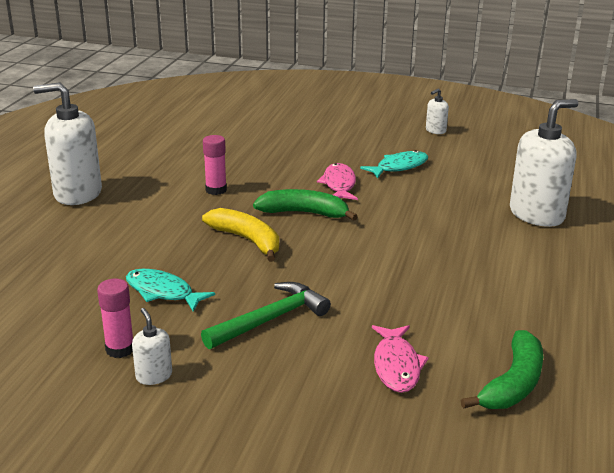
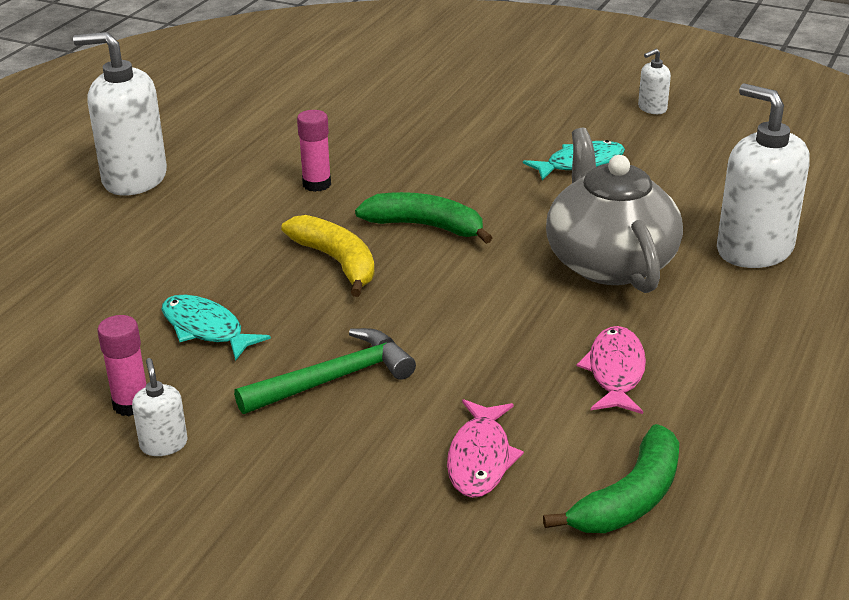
camera: 10 degrees right, 5 degrees up
pink fish [317,163,358,200] -> pink fish moved to [577,326,646,414]
white soap dispenser [510,99,578,227] -> white soap dispenser turned 105 degrees counterclockwise [717,84,810,268]
none -> grey teapot [546,128,683,293]

